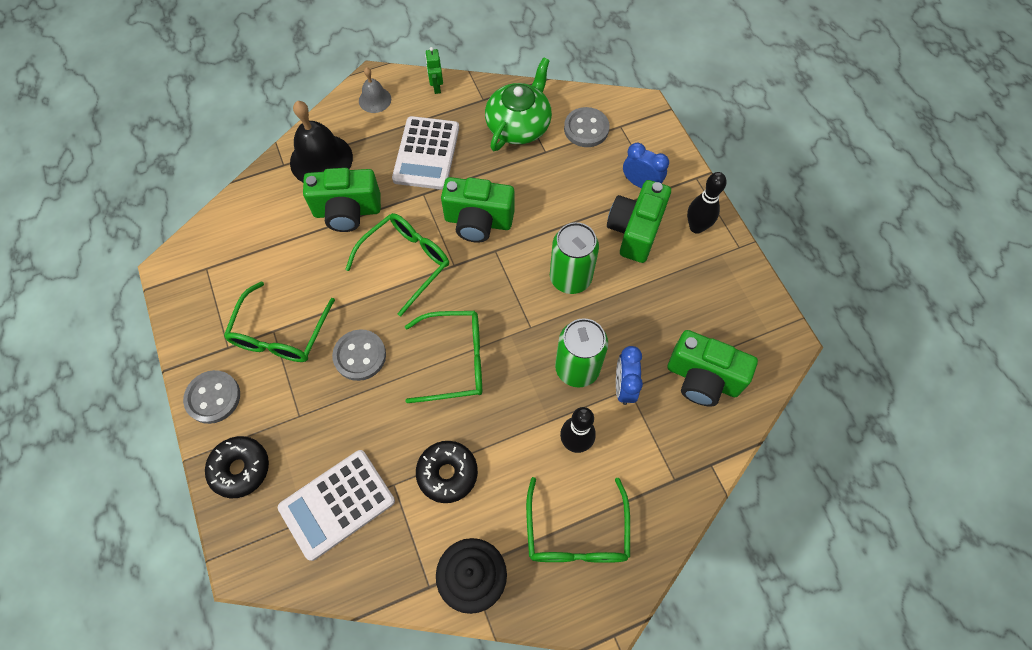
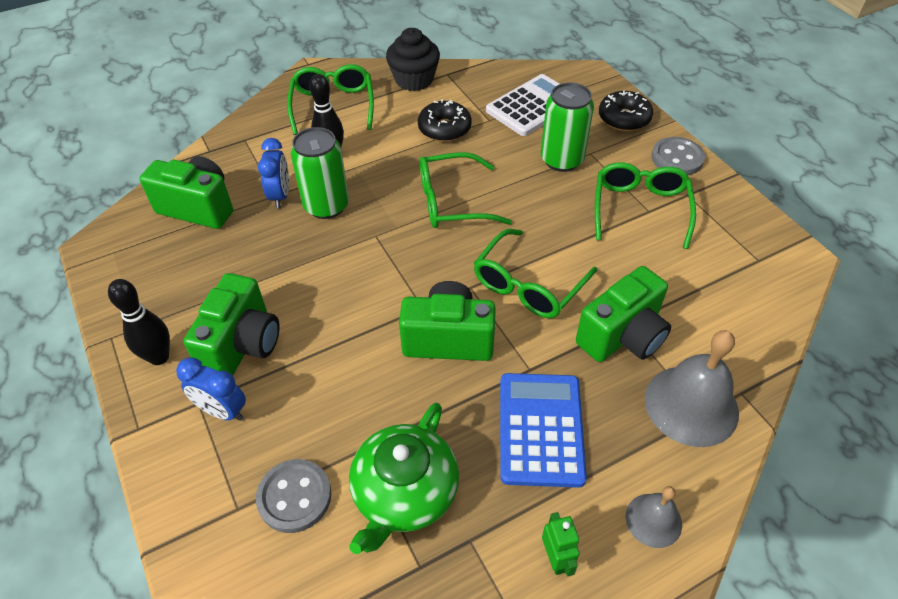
camera: 175 degrees right, 15 degrees down
black bell [290,101,353,182] -> grey bell [645,330,739,447]
green camera [303,168,381,232] -> green camera turned 150 degrees clockwise [576,266,671,362]
grey button [332,329,386,381] -> none
white calculator [392,116,459,190] -> blue calculator [500,373,587,488]
green can [550,222,599,294] -> green can moved to [541,82,594,172]

